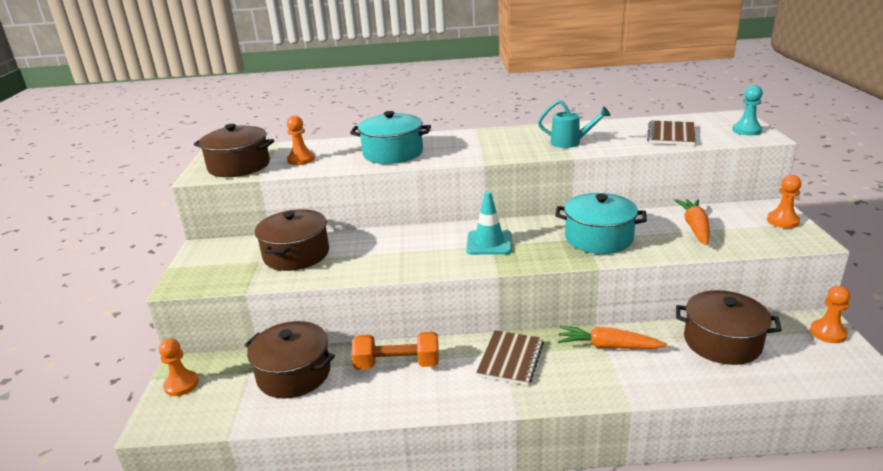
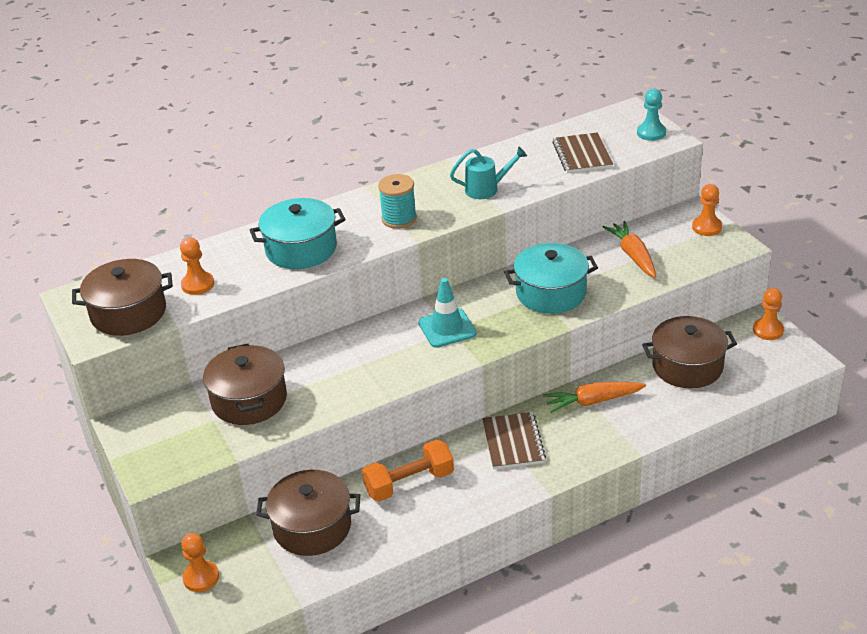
camera: 25 degrees left, 10 degrees up
none -> turquoise spool [378,174,417,229]

